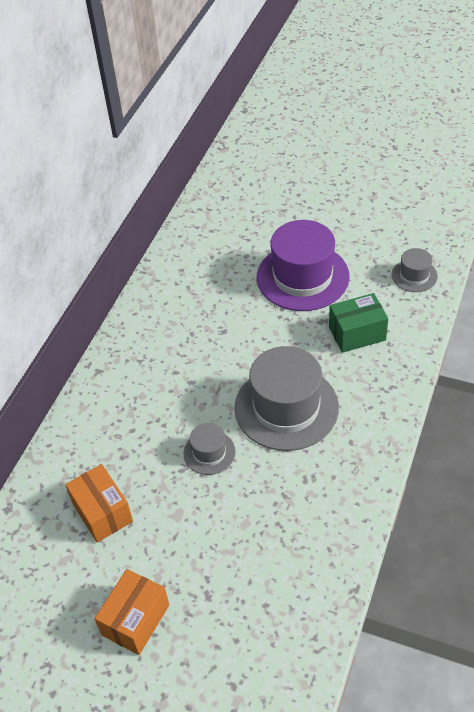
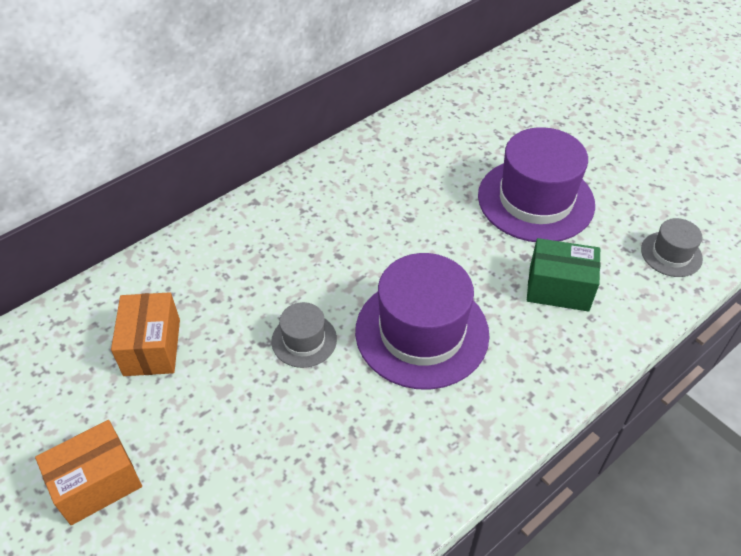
camera: 25 degrees right, 0 degrees up
grey hat [234,346,339,451] -> purple hat [355,253,490,390]

